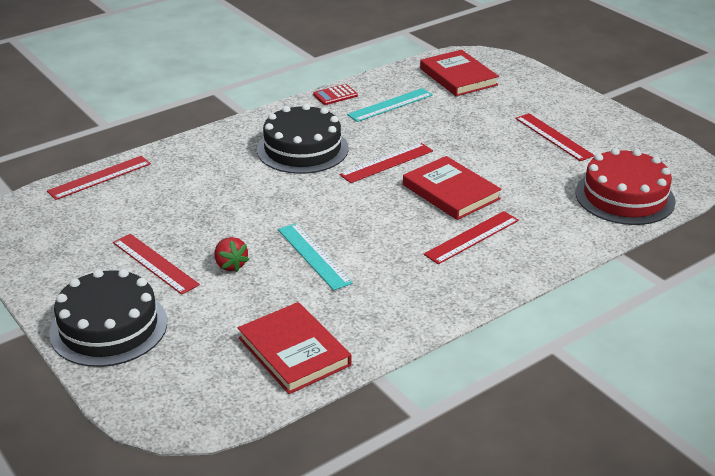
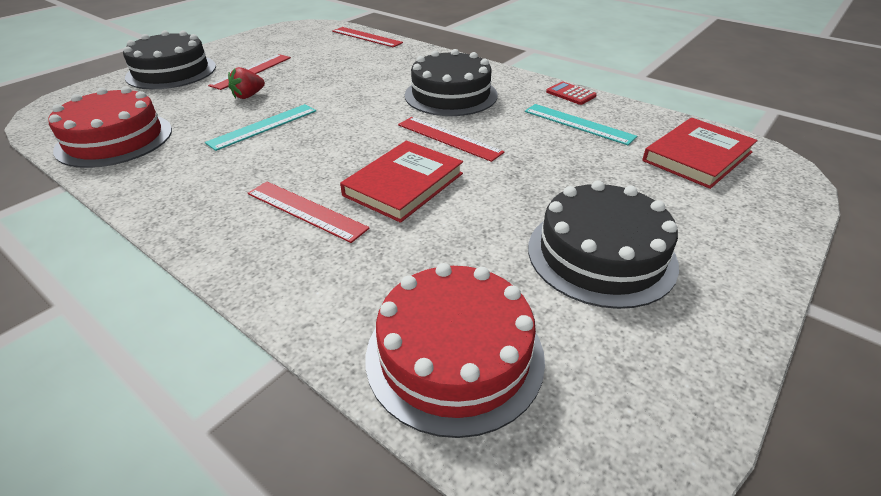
camera: 75 degrees right, 5 degrees up
red book [238,302,352,394] -> red cake [48,86,172,168]
red ruler [515,113,595,161] -> black cake [528,180,679,309]

